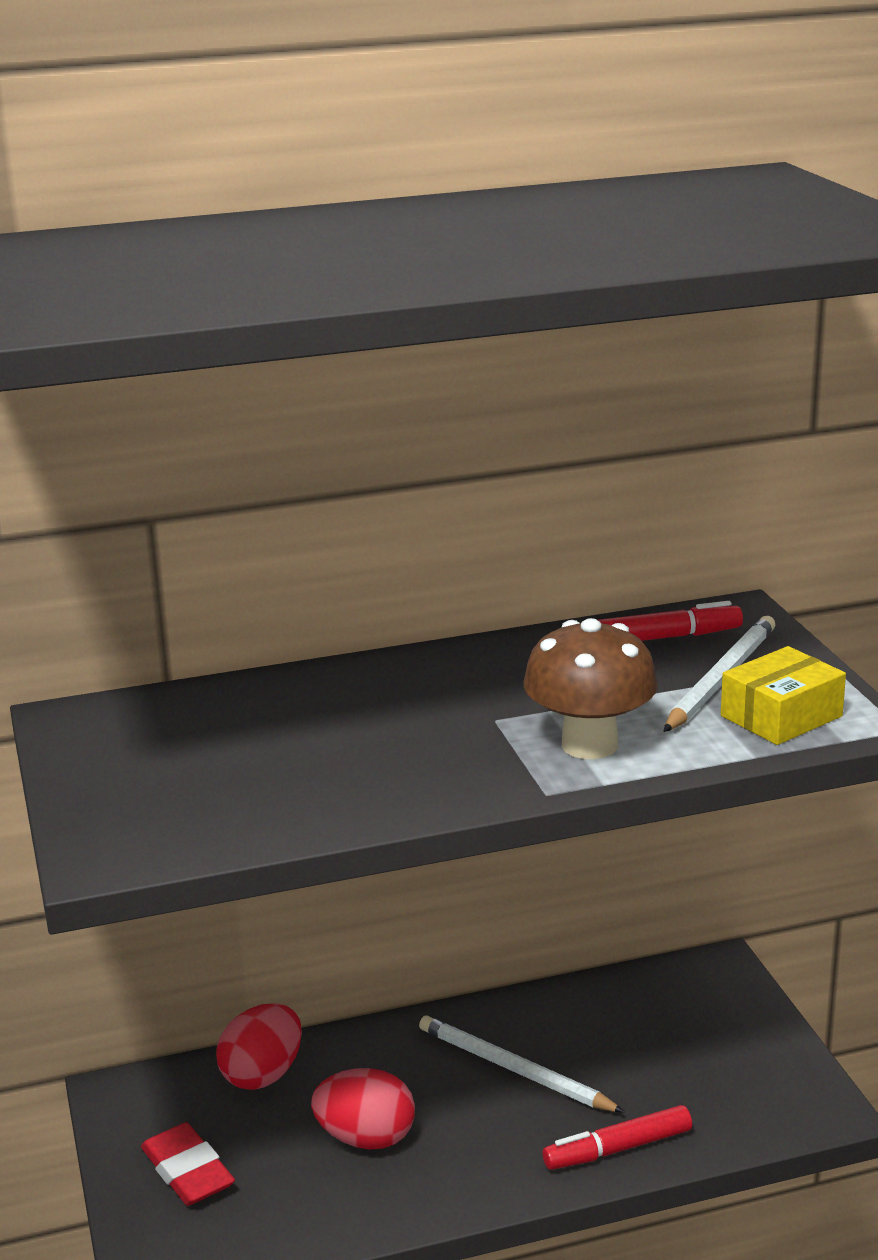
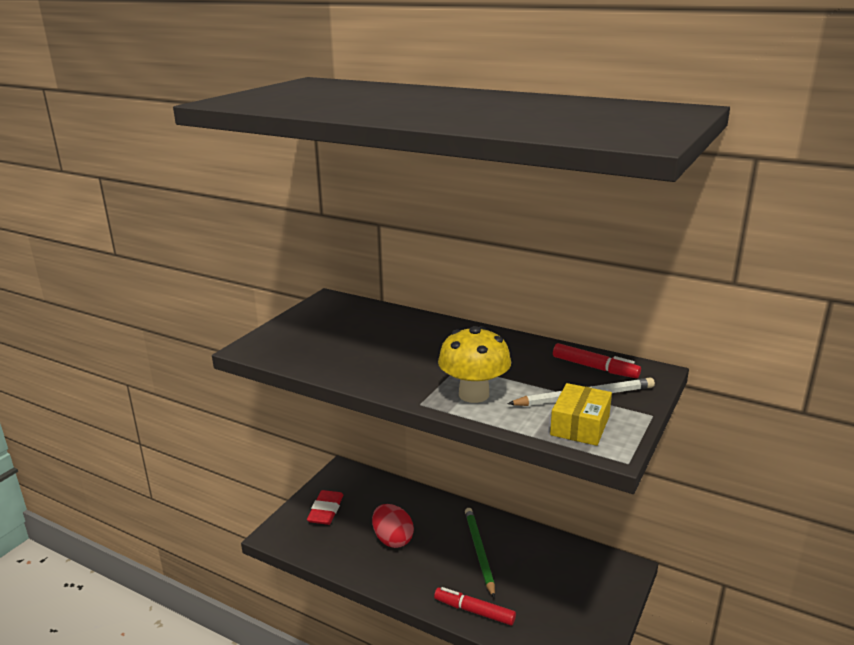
camera: 45 degrees right, 0 degrees up
red egg [216,1003,302,1090] -> none
white pencil [419,1016,625,1113] -> green pencil [465,508,495,598]
brown mushroom [523,618,658,759] -> yellow mushroom [438,326,511,403]
yellow box [721,646,846,745] -> yellow box turned 75 degrees counterclockwise [550,383,612,446]

